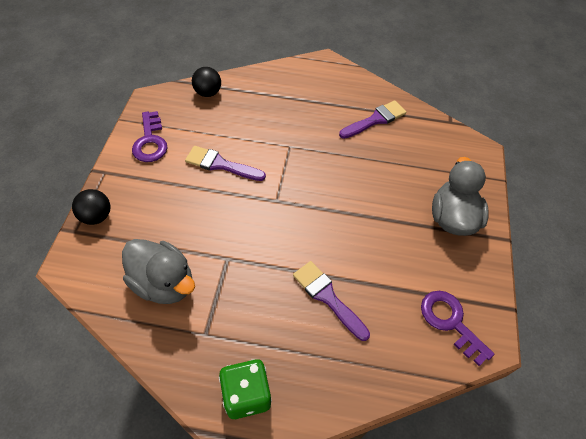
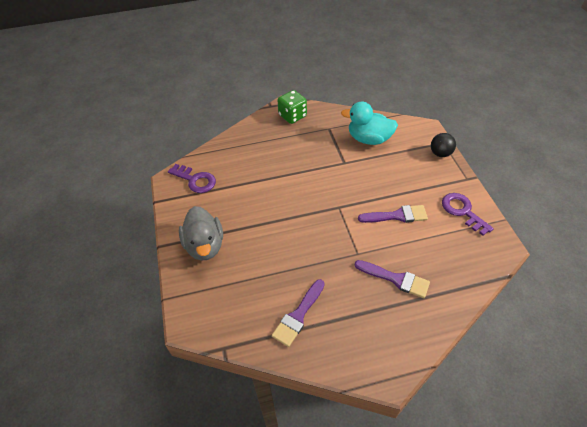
camera: 160 degrees right, 5 degrees down
grey duck [122,239,195,304] -> turquoise duck [341,102,398,145]
black ball [192,67,221,97] -> none
purple brush [293,261,370,341] -> purple brush moved to [355,260,430,298]

